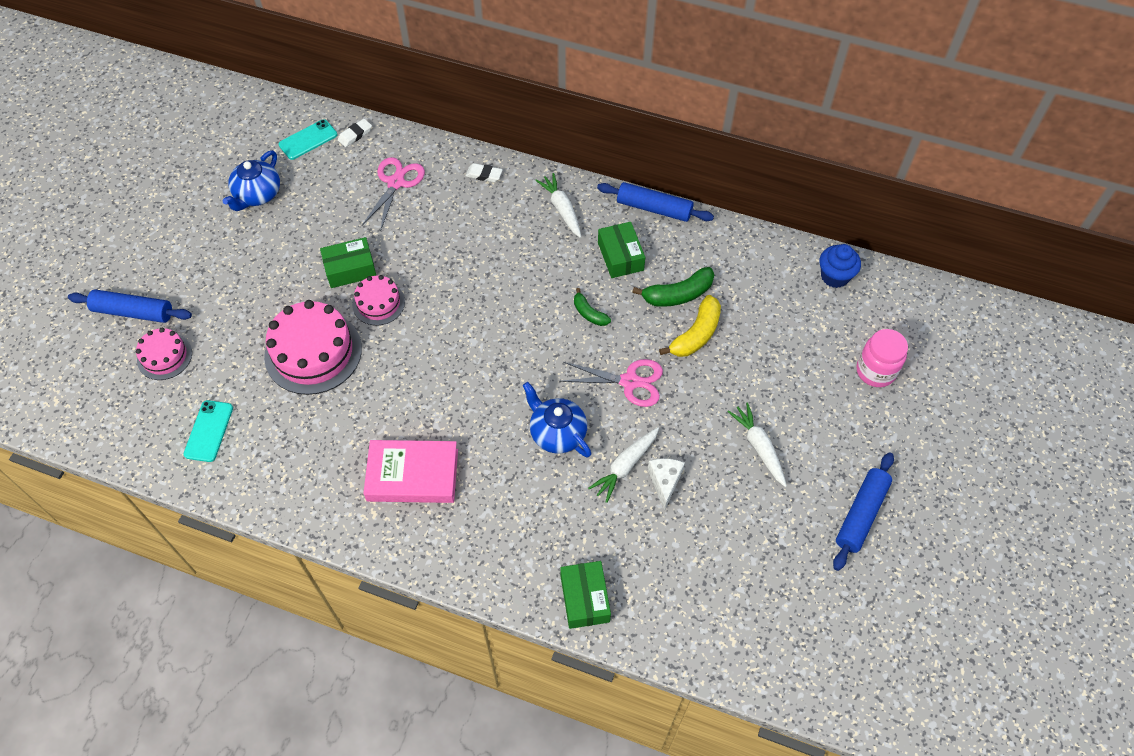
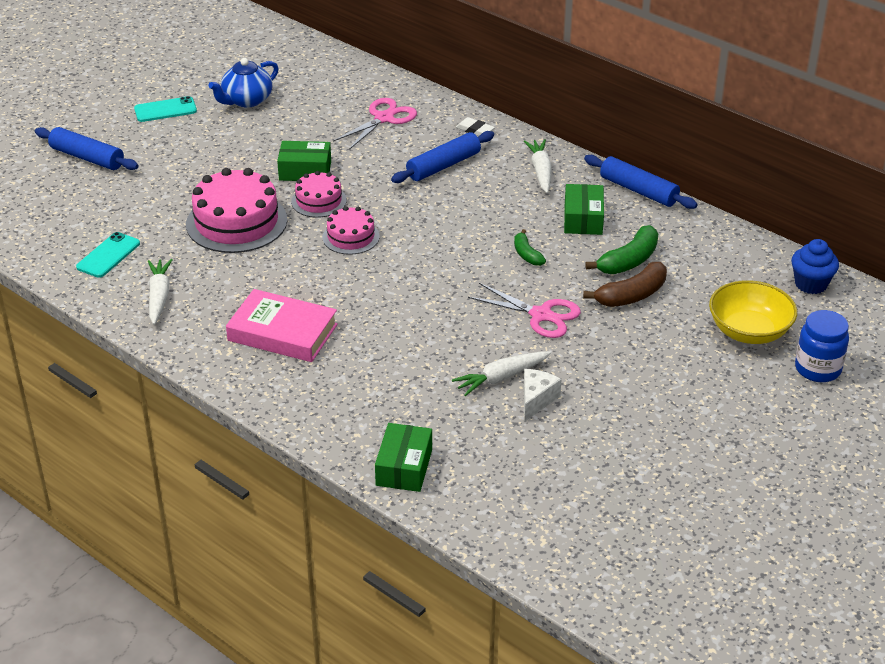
camera: 20 degrees right, 20 degrees down
pink cake [136,328,192,380] -> pink cake moved to [323,206,380,255]
turquoise phone [278,119,337,160] -> turquoise phone moved to [134,96,197,122]
white eraser [338,119,372,147] -> none
blue teapot [522,382,591,457] -> none
green banana [632,267,714,307] -> green banana turned 45 degrees counterclockwise [585,225,658,274]
yellow banana [659,295,721,357] -> brown banana [583,262,667,307]
white carrot [727,402,787,487] -> white carrot moved to [148,259,173,325]
blue rolling pin [833,452,894,571] -> blue rolling pin moved to [391,131,494,183]
pink jar [856,329,908,387] -> blue jar [795,310,849,382]
none -> yellow bowl [709,280,797,344]

